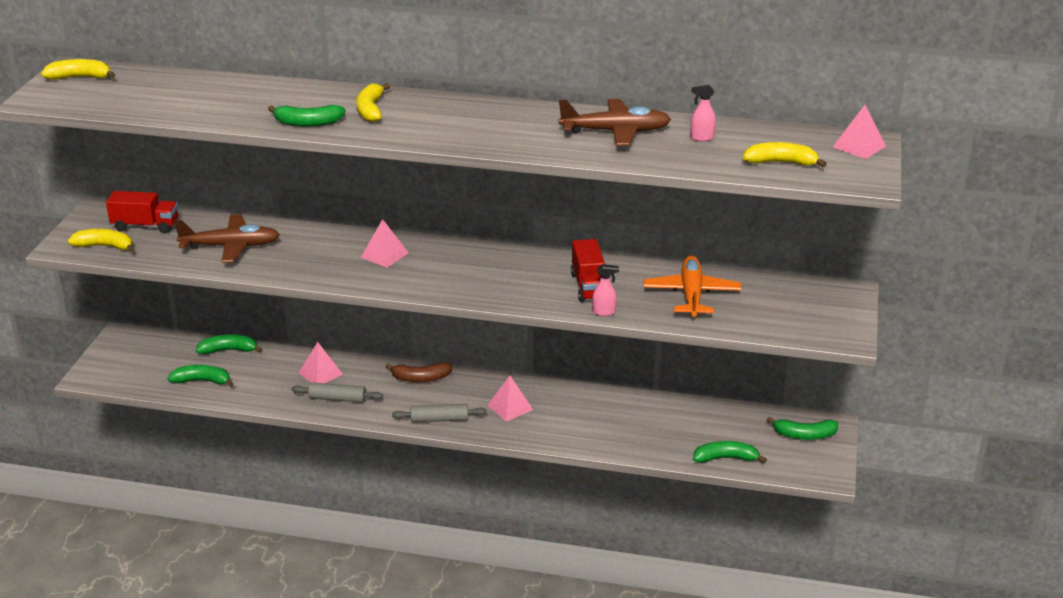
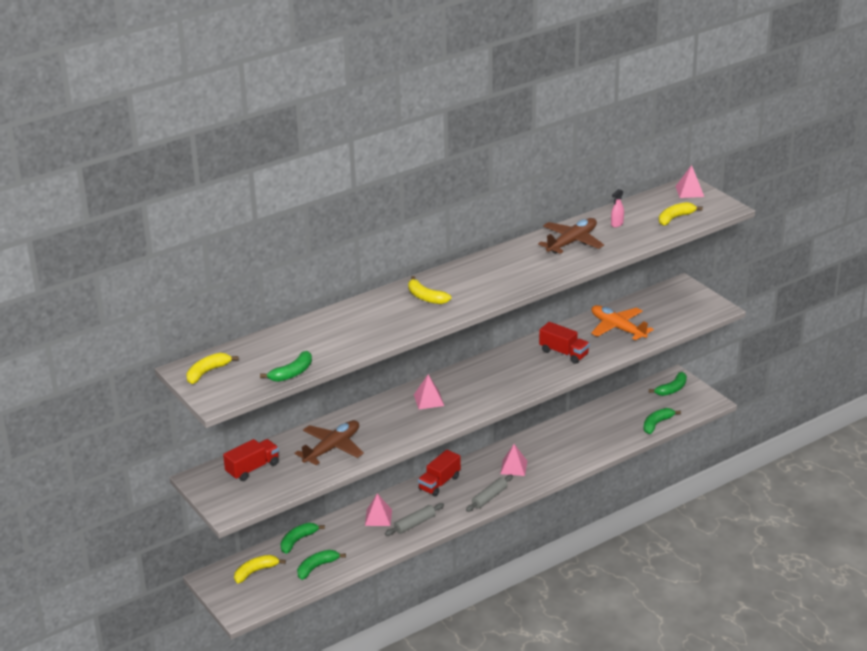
camera: 45 degrees left, 0 degrees up
yellow banana [68,229,135,252] -> yellow banana moved to [234,555,286,583]
green banana [268,105,345,126] -> green banana moved to [260,351,312,382]
brown banana [385,362,453,382] -> red truck [418,450,461,496]
pink spray bottle [592,264,619,316] -> none

